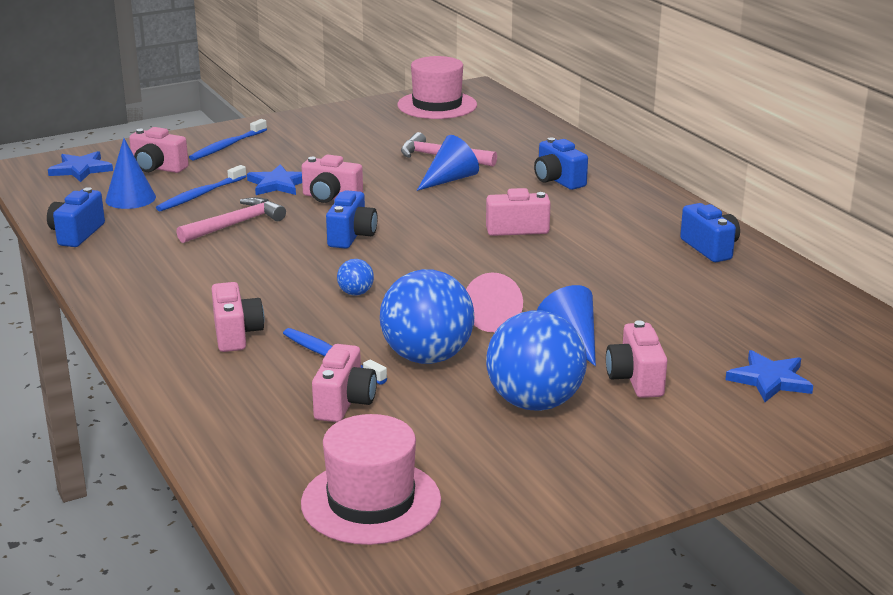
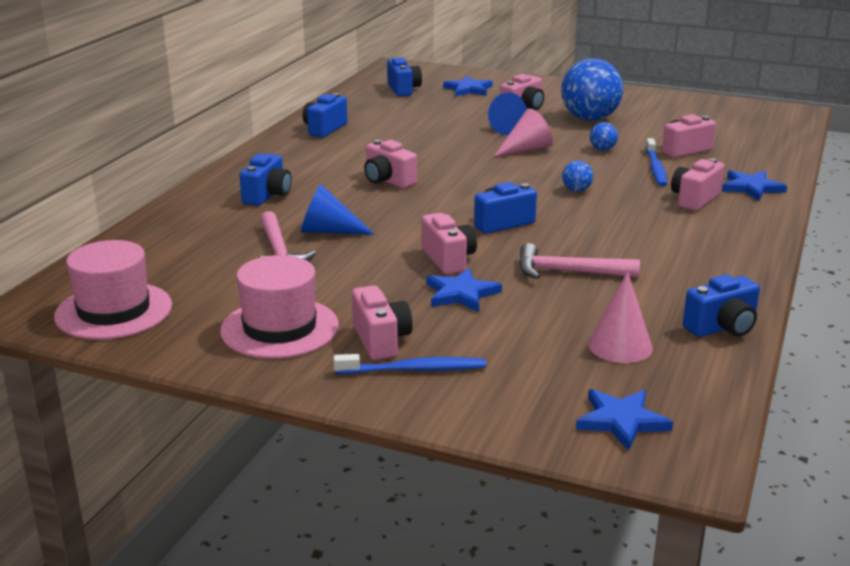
camera: 130 degrees left, 0 degrees up
blue cone [106,138,156,209] -> pink cone [588,272,653,363]
pink camera [129,127,189,173] -> pink camera moved to [352,285,413,360]
blue toothbrush [156,165,247,211] -> none
pink hat [301,414,441,545] -> pink hat moved to [220,255,339,359]
blue ball [380,269,474,364] -> blue ball [590,122,618,151], size x0.43
none -> blue camera [387,57,422,96]
none -> blue star [722,170,787,201]

